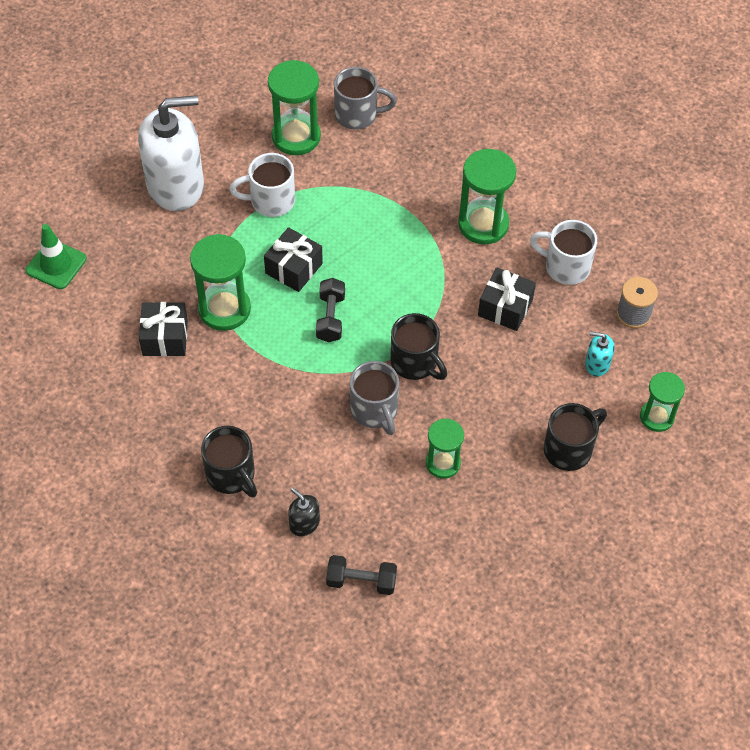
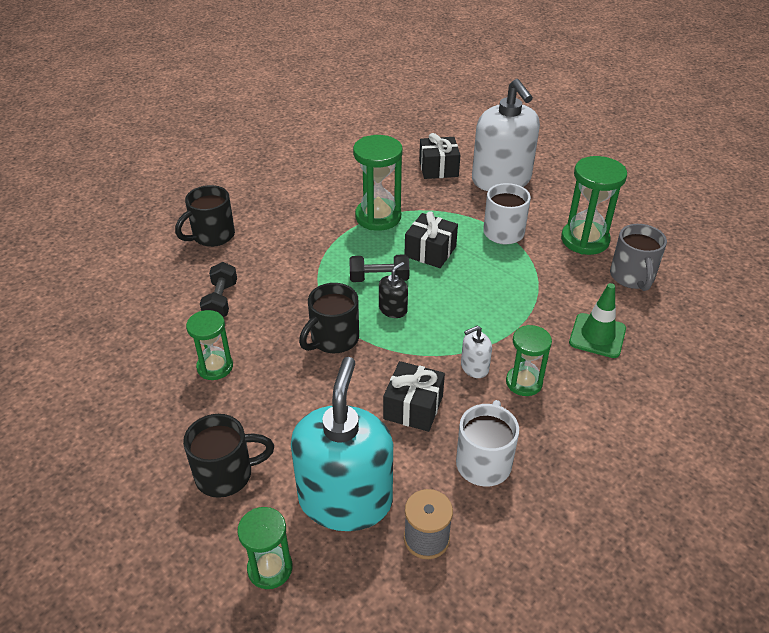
camera: 85 degrees right, 15 degrees down
green traffic cone [26,224,87,289] -> green traffic cone moved to [569,283,626,358]
black gift [139,302,188,356] -> black gift moved to [419,133,460,179]
black soap dispenser [288,487,320,537] -> black soap dispenser moved to [379,262,408,318]
black dumbbell [326,555,397,595] -> black dumbbell moved to [200,262,237,317]
grey mug [350,361,399,435] -> none
green hourglass [458,149,516,244] -> green hourglass [506,325,552,396], size x0.63
black mug [544,403,607,471] -> black mug turned 60 degrees counterclockwise [183,414,274,498]
turquoise soap dispenser [585,331,615,377] -> turquoise soap dispenser [291,357,393,531], size x2.44
none -> white soap dispenser [461,326,492,378]

